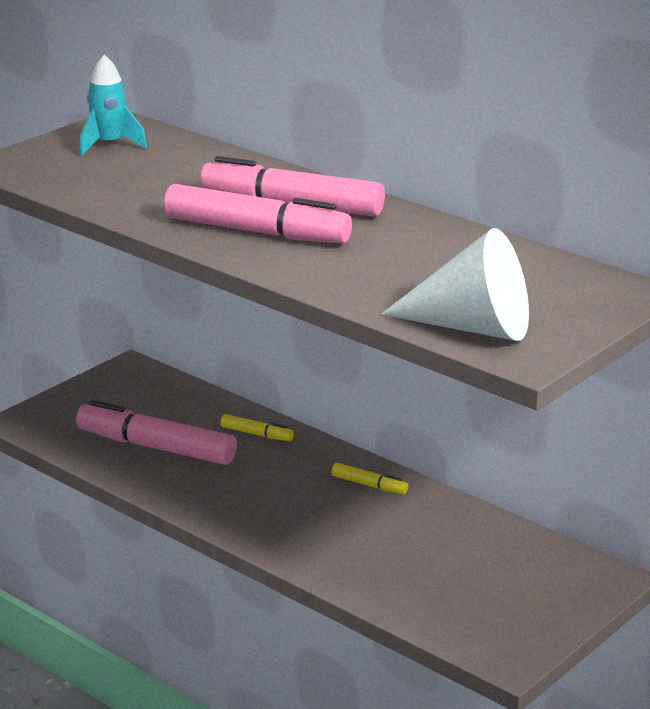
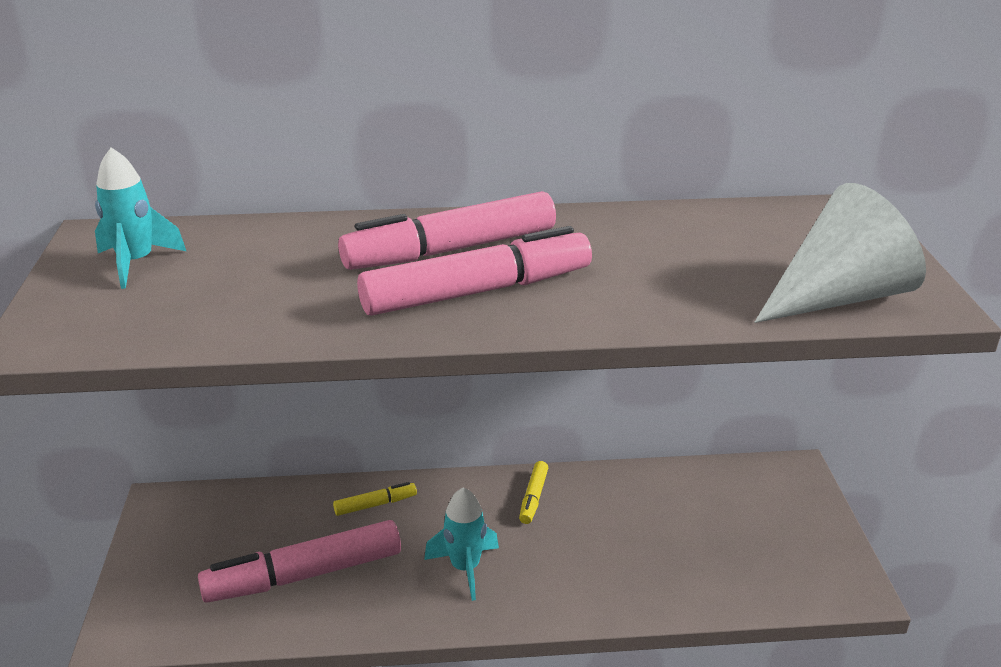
camera: 45 degrees left, 5 degrees up
yellow marker [332,463,408,495] -> yellow marker turned 120 degrees clockwise [519,461,548,524]
none -> turquoise rocket [424,487,499,601]

